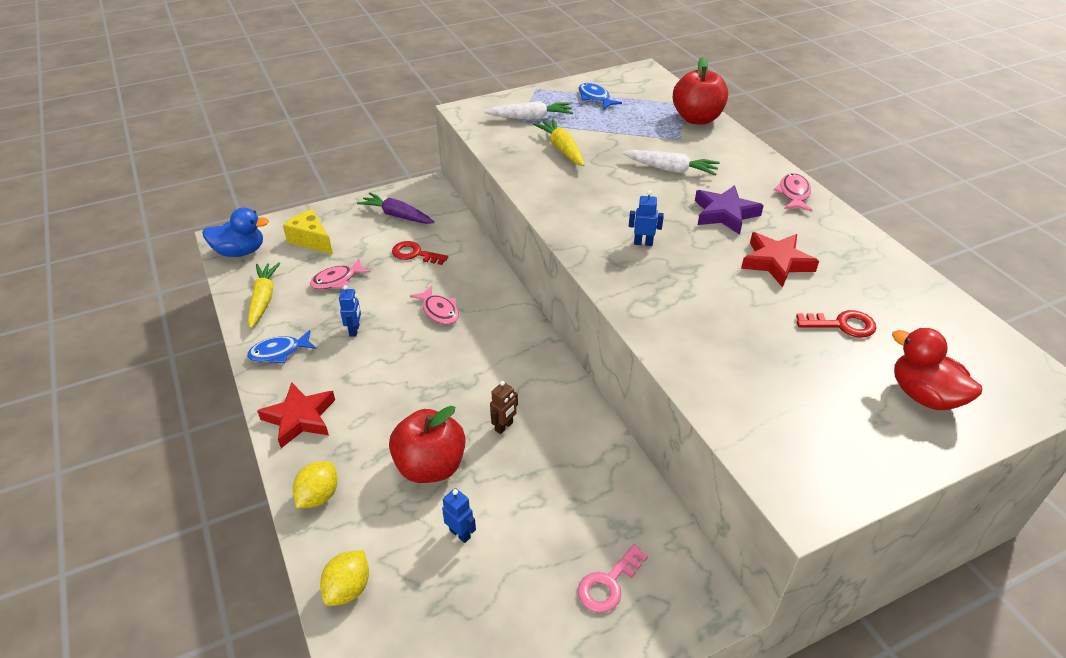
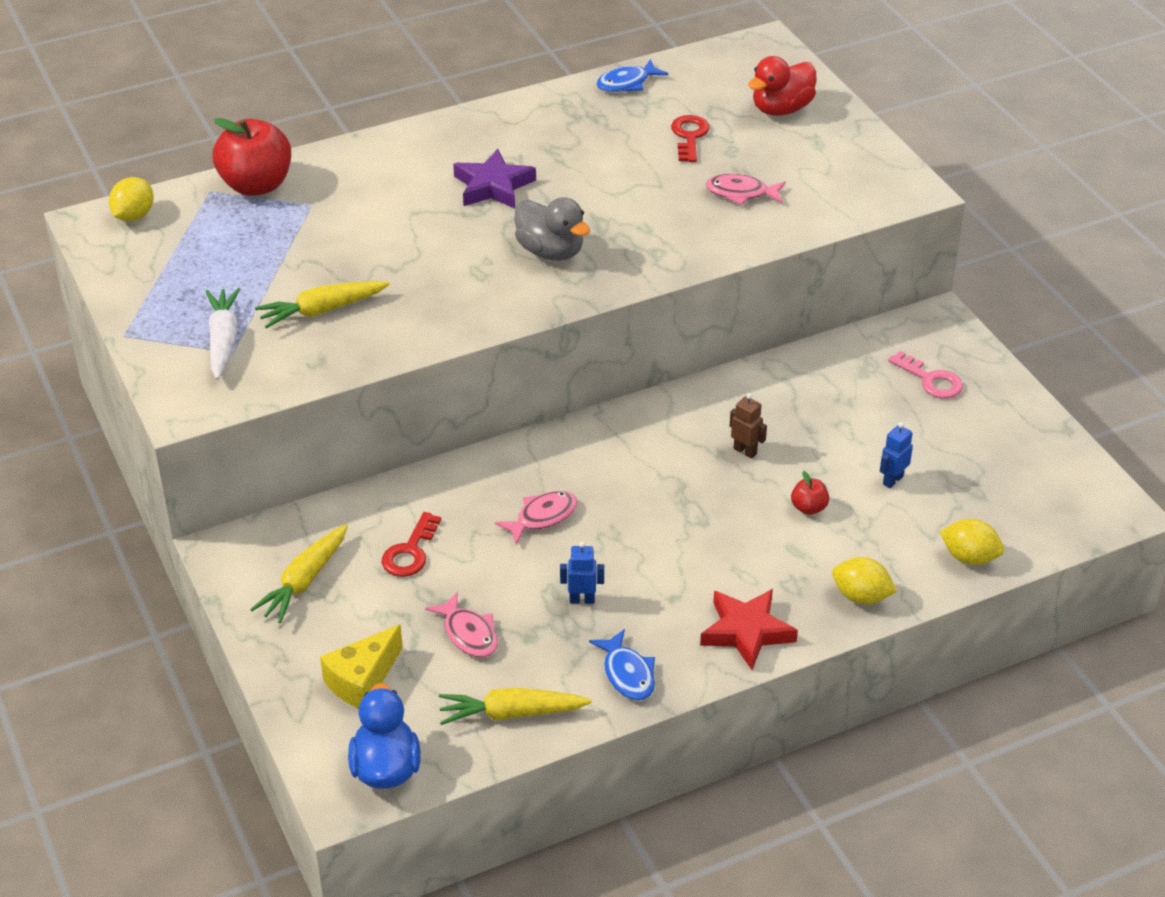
camera: 90 degrees left, 0 degrees up
purple carrot [357,193,434,224] -> yellow carrot [250,524,348,623]
red apple [389,406,466,483] -> red apple [791,471,829,515], size x0.45
blue fish [578,83,622,109] -> blue fish moved to [596,59,668,92]
white carrot [623,150,720,176] -> none
blue robot [629,190,664,246] -> grey duck [514,197,590,261]
red star [741,232,819,288] -> none
pink fish [774,173,813,211] -> pink fish moved to [706,174,786,205]
none -> yellow lemon [109,177,154,221]

